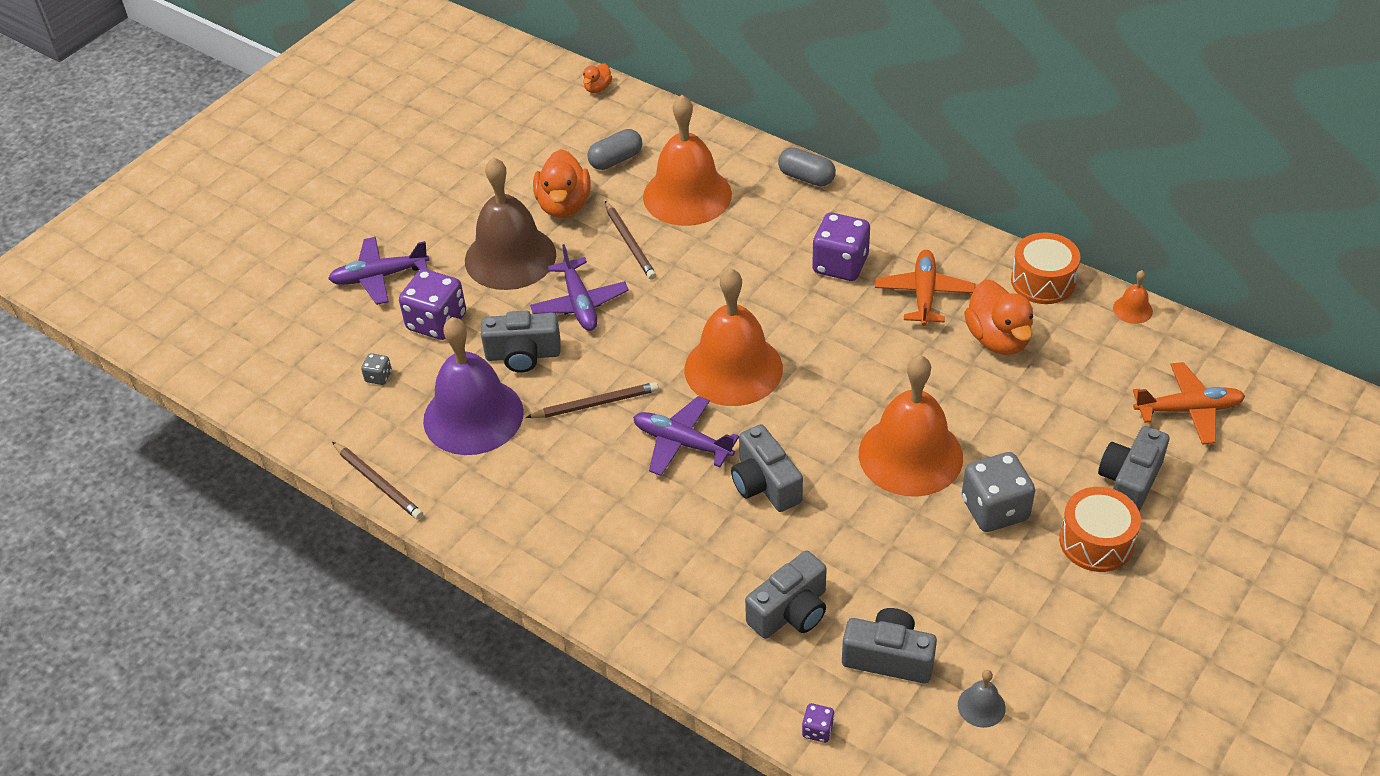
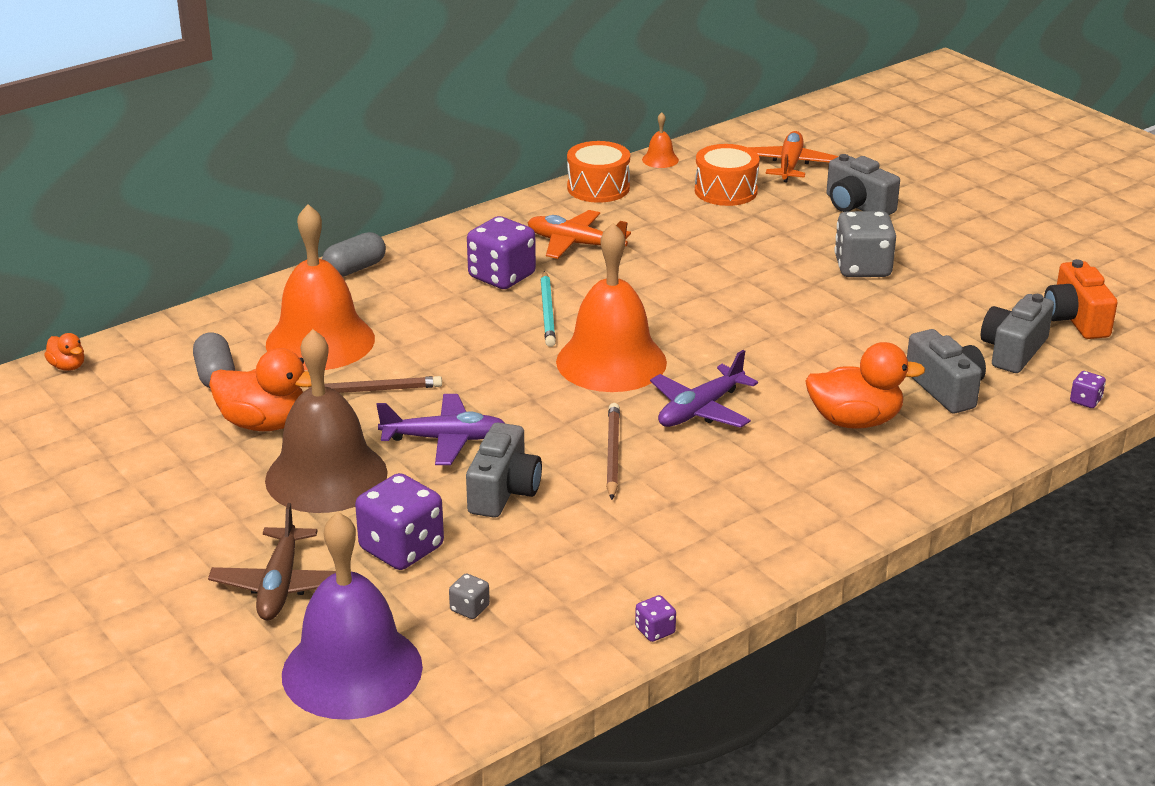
camera: 75 degrees left, 15 degrees down
purple plane [328,237,429,305] -> brown plane [208,503,336,620]
brown pencil [332,442,423,520] -> purple dice [635,595,676,642]
purple bell [423,317,524,455] -> purple bell moved to [282,512,423,720]
grey camera [731,424,803,512] -> none
orange bell [859,355,963,497] -> none
grey bell [958,670,1006,728] -> orange camera [1044,259,1117,339]
orange duck [964,280,1033,355] -> orange duck moved to [805,342,925,429]
orange drum [1059,487,1141,572] -> orange drum moved to [695,144,760,206]
none -> turquoise pencil [540,270,556,347]

